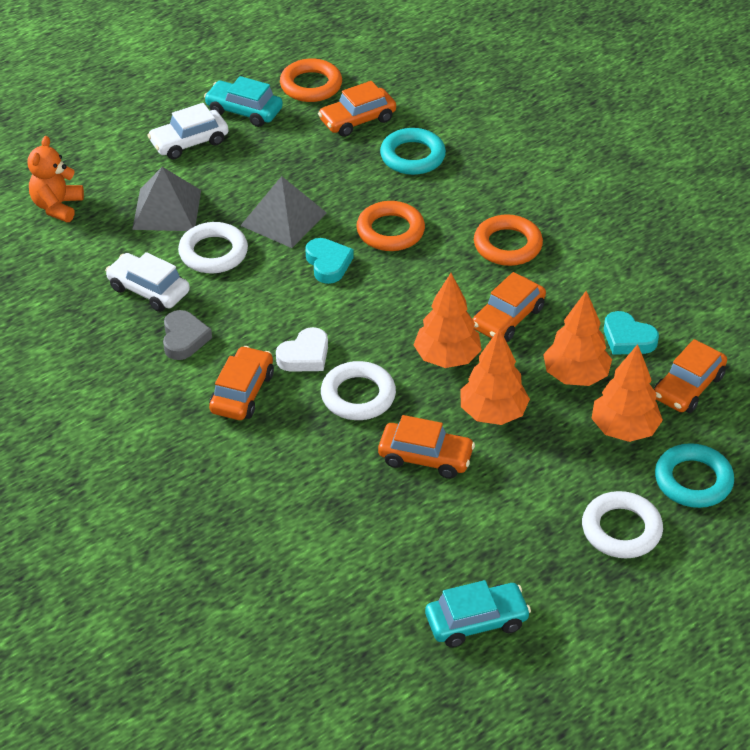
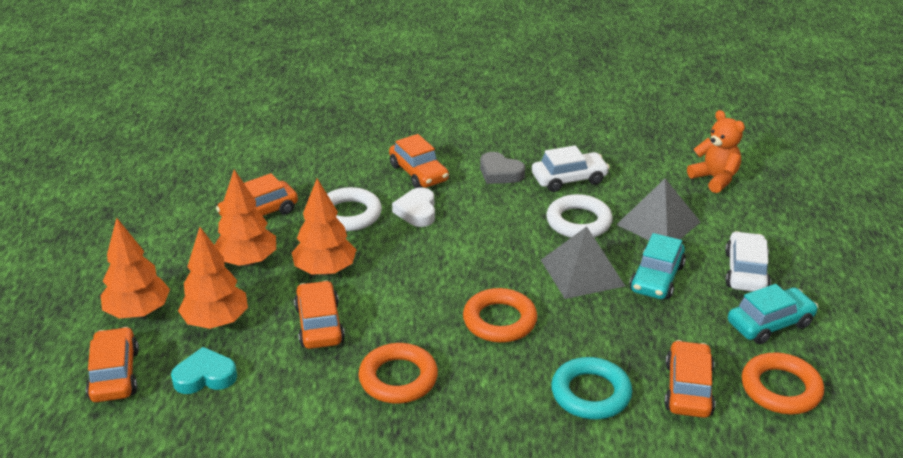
camera: 130 degrees right, 10 degrees down
turquoise heart [305,238,354,284] -> none
turquoise car [425,580,531,648] -> turquoise car moved to [629,233,686,299]
white ring [582,491,663,558] -> none
turquoise ring [655,443,734,508] -> none

